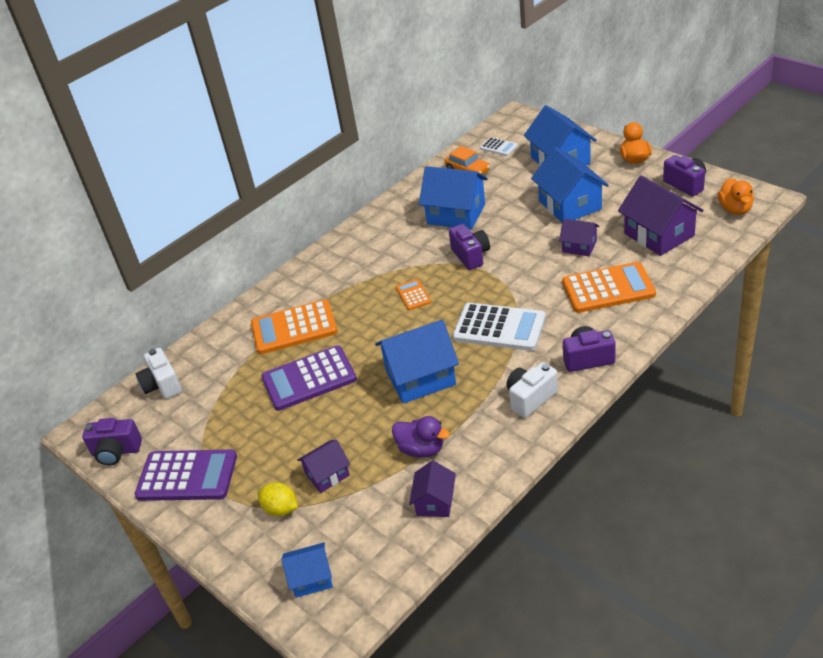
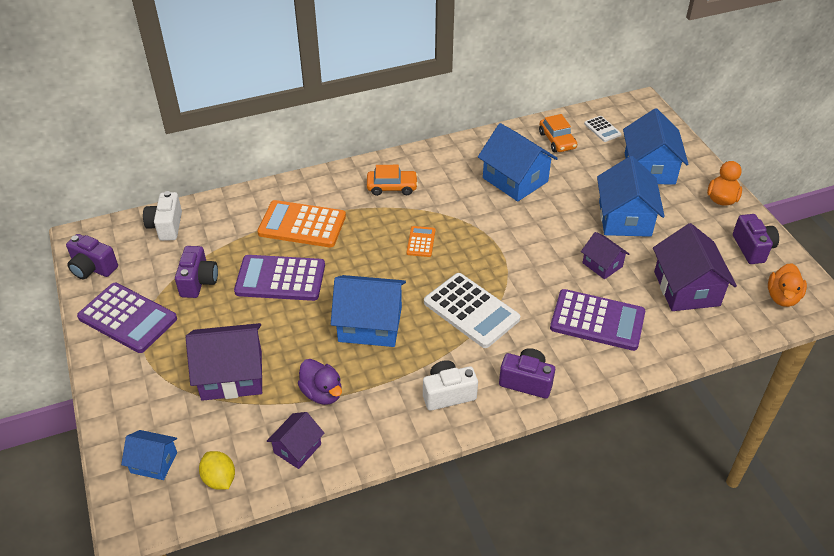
camera: 20 degrees right, 5 degrees up
yellow lemon [258,482,298,516] -> yellow lemon moved to [199,451,235,490]
purple house [297,440,350,493] -> purple house [186,323,262,401], size x1.79
purple camera [449,224,490,270] -> purple camera moved to [175,246,218,298]
orange calculator [562,262,656,313] -> purple calculator [550,289,645,351]
none -> orange car [367,165,418,196]

